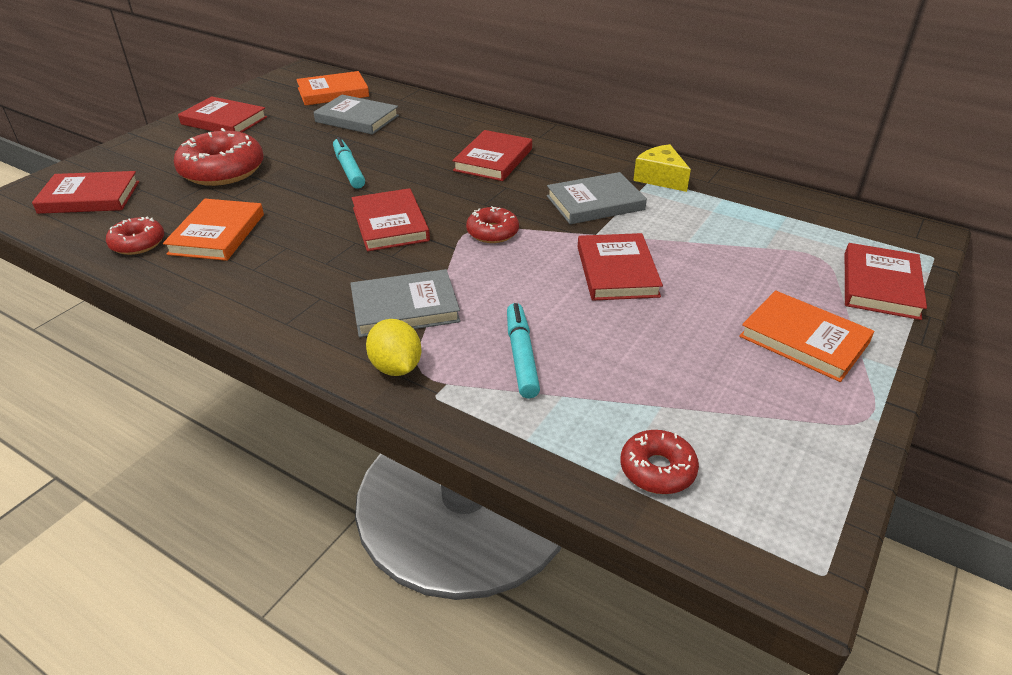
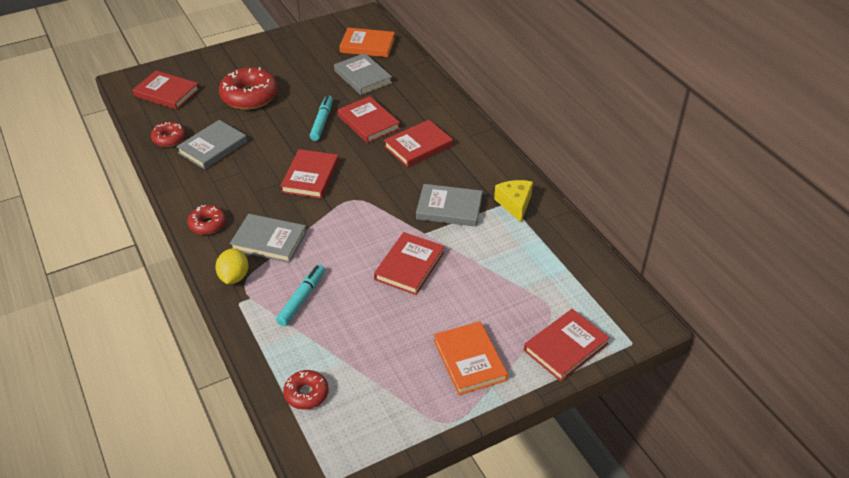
camera: 30 degrees right, 5 degrees up
orange book [163,199,264,261] -> grey book [176,120,247,170]
red book [178,96,267,132] -> red book moved to [337,96,400,143]
red donut [466,206,519,243] -> red donut moved to [187,205,226,235]

